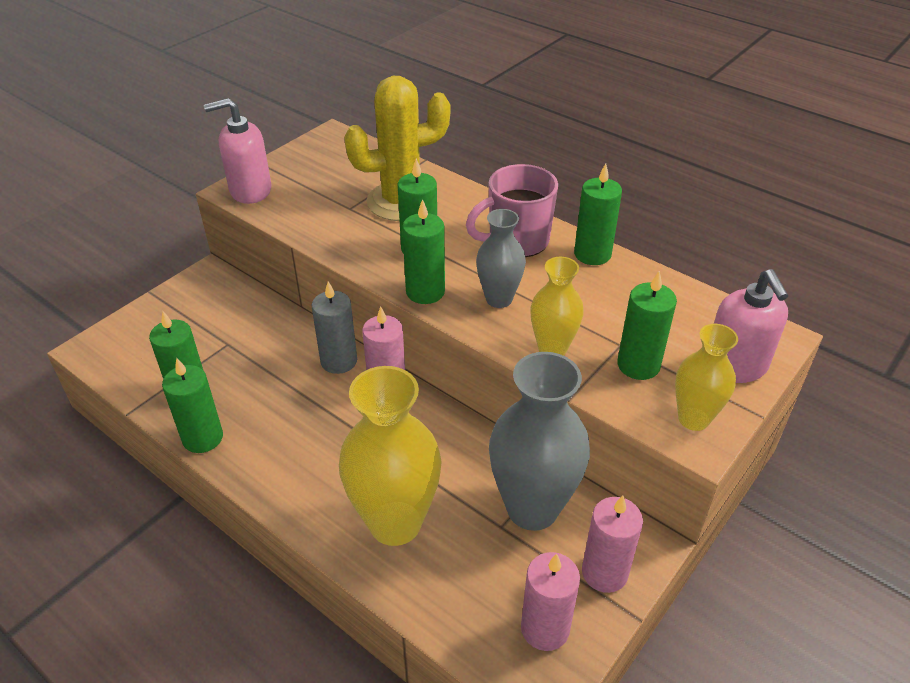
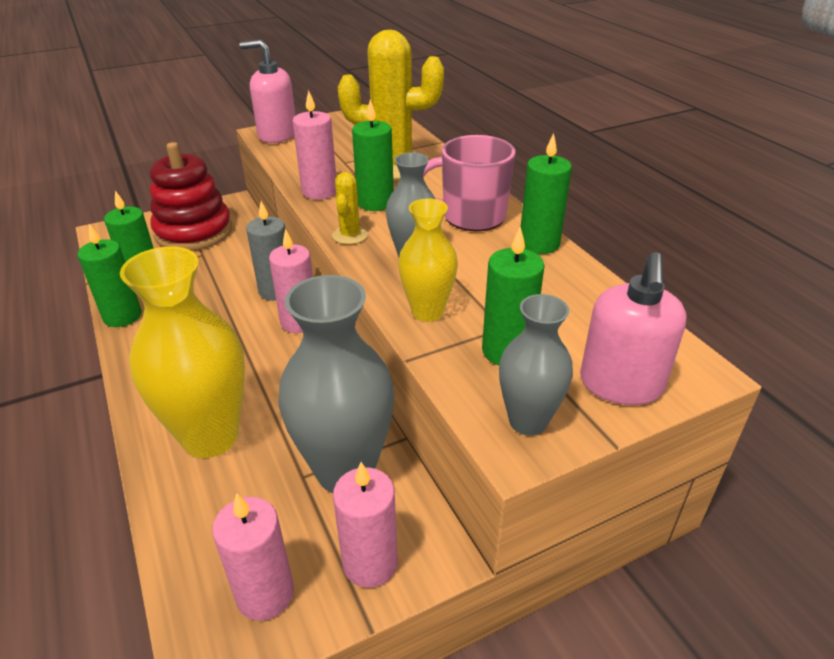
camera: 25 degrees right, 5 degrees down
green candle [402,199,445,304] -> yellow cactus [332,172,368,244]
yellow vase [675,324,738,431] -> grey vase [499,294,573,436]
none -> red stacking toy [150,142,232,251]
none -> pink candle [293,90,336,200]

